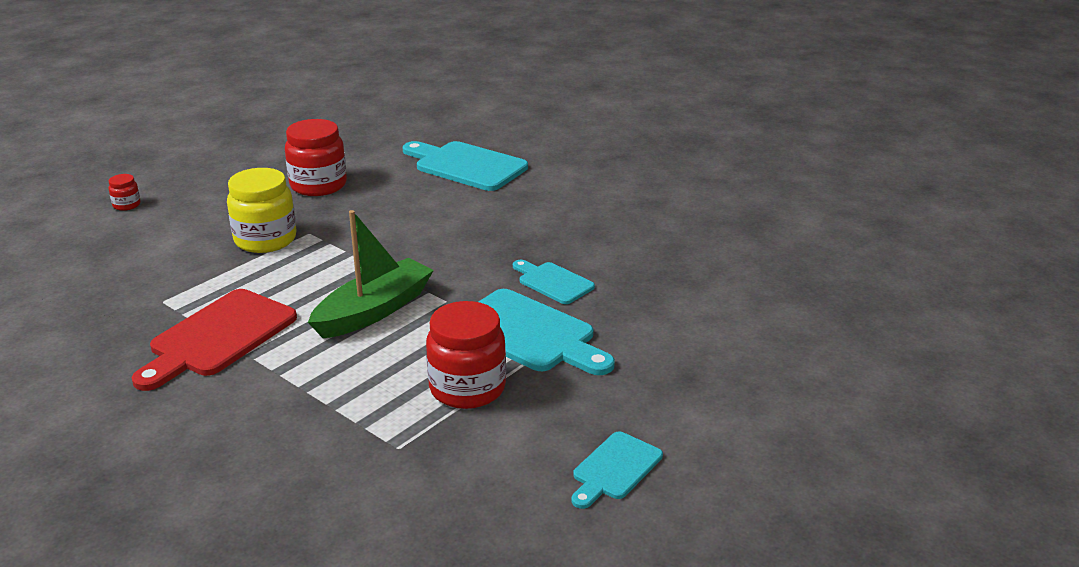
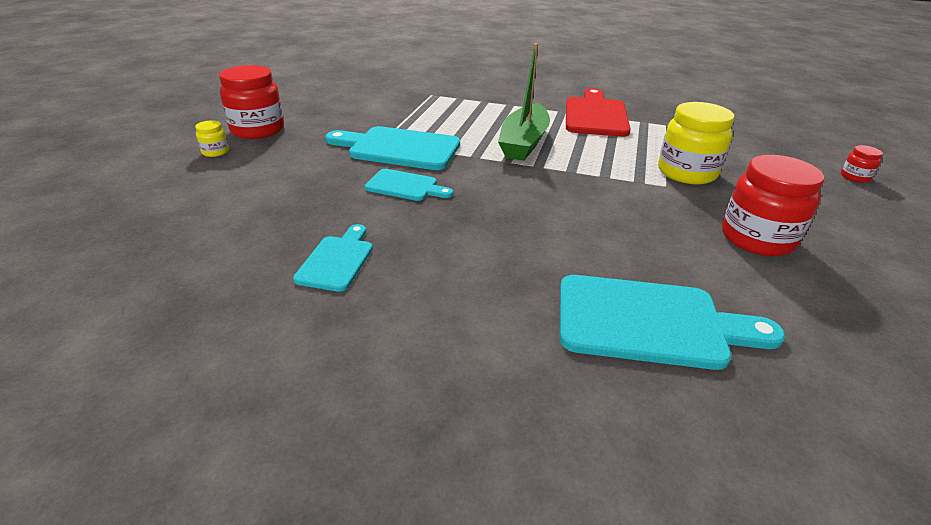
camera: 155 degrees right, 5 degrees up
red jar [426,301,506,409] -> red jar moved to [219,65,284,139]
turquoise cutting board [572,432,663,509] -> turquoise cutting board moved to [293,224,373,292]
none -> yellow jar [195,120,229,157]

